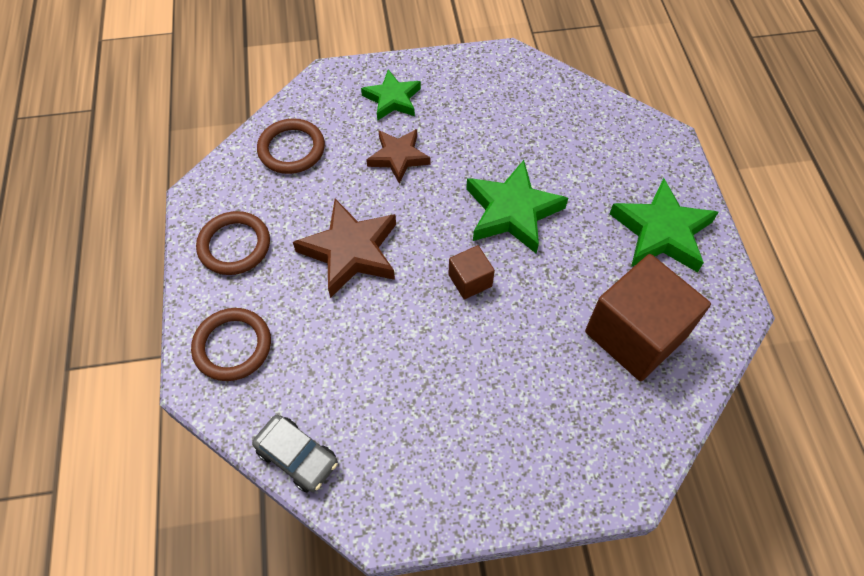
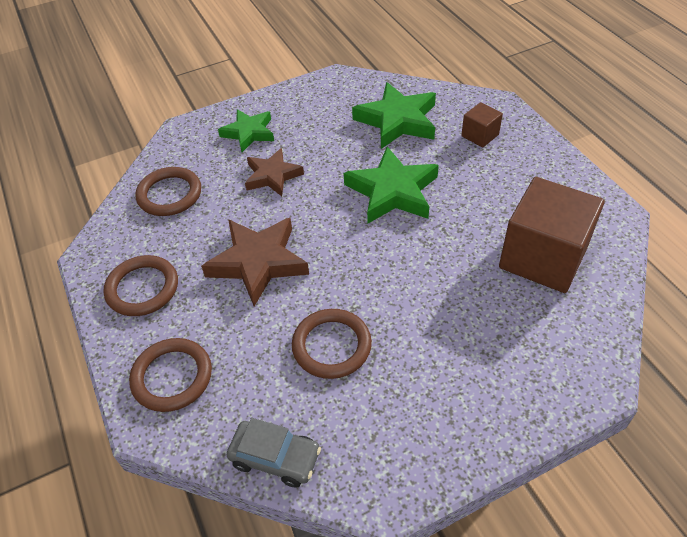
camera: 15 degrees left, 10 degrees down
brown cube [448,245,495,299] -> brown cube moved to [461,102,503,148]
green star [609,178,719,273] -> green star moved to [352,82,436,149]
none -> brown ring [292,309,372,379]

